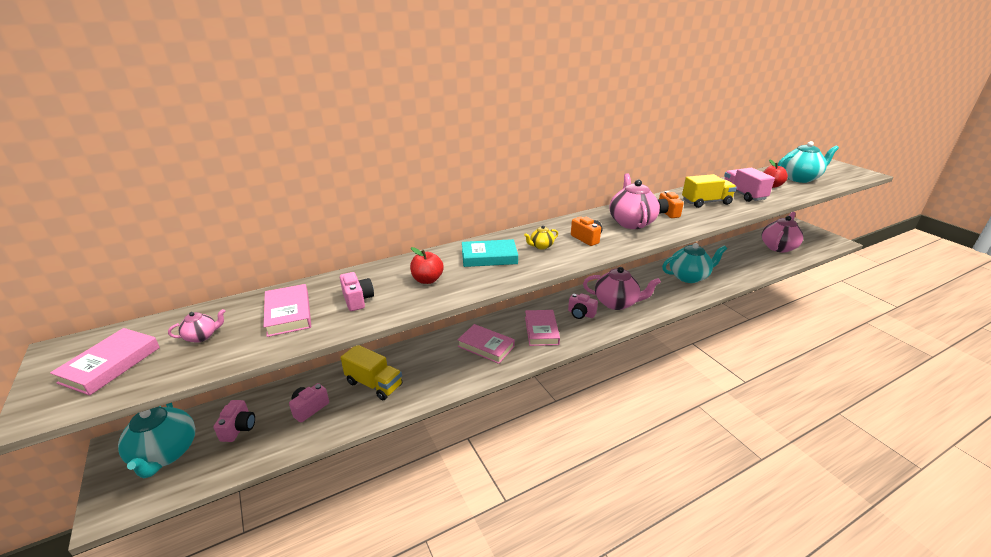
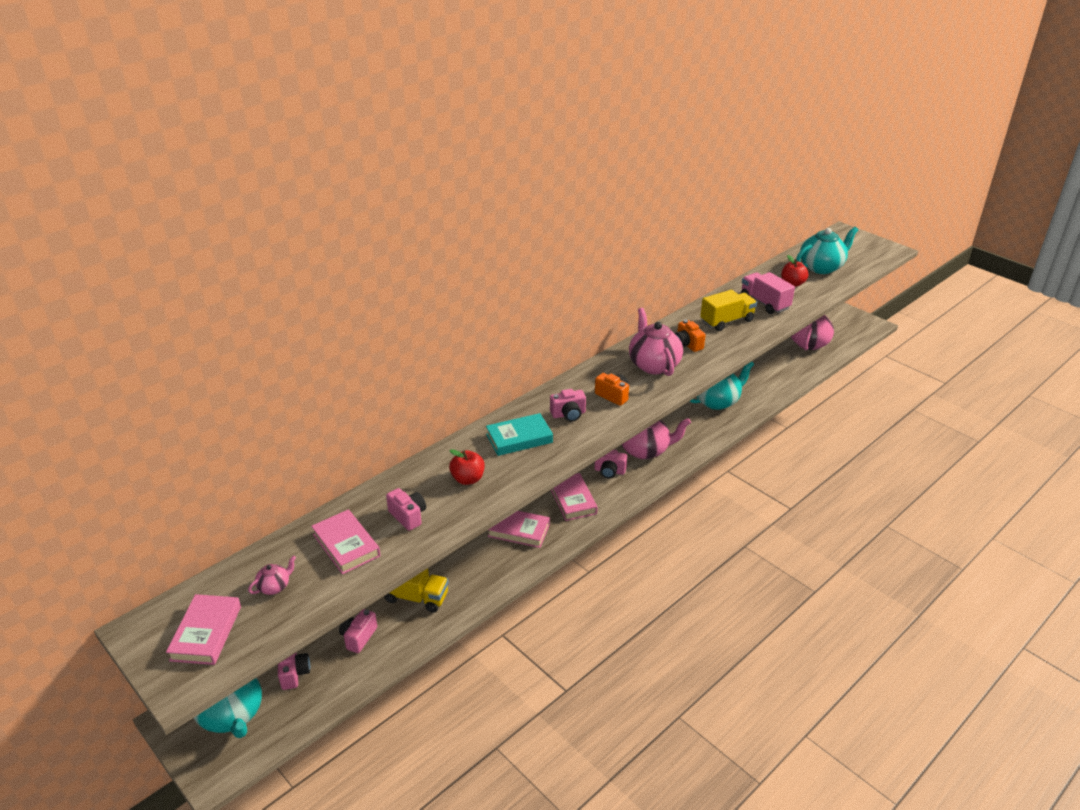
camera: 15 degrees left, 5 degrees up
yellow teapot [524,226,558,250] -> pink camera [550,389,586,422]

